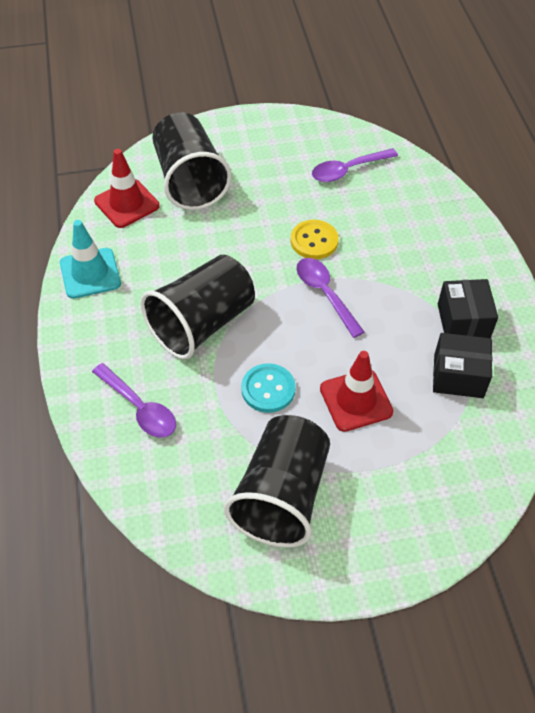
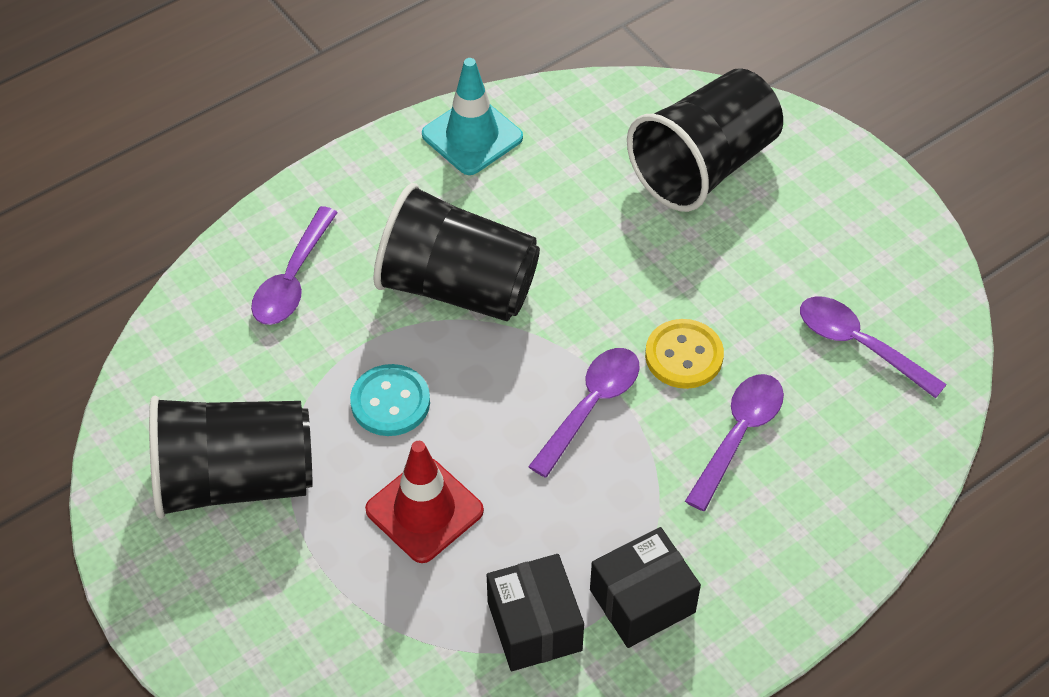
camera: 65 degrees right, 0 degrees up
red traffic cone [94,149,160,228] -> none
none -> purple spoon [685,374,784,511]

